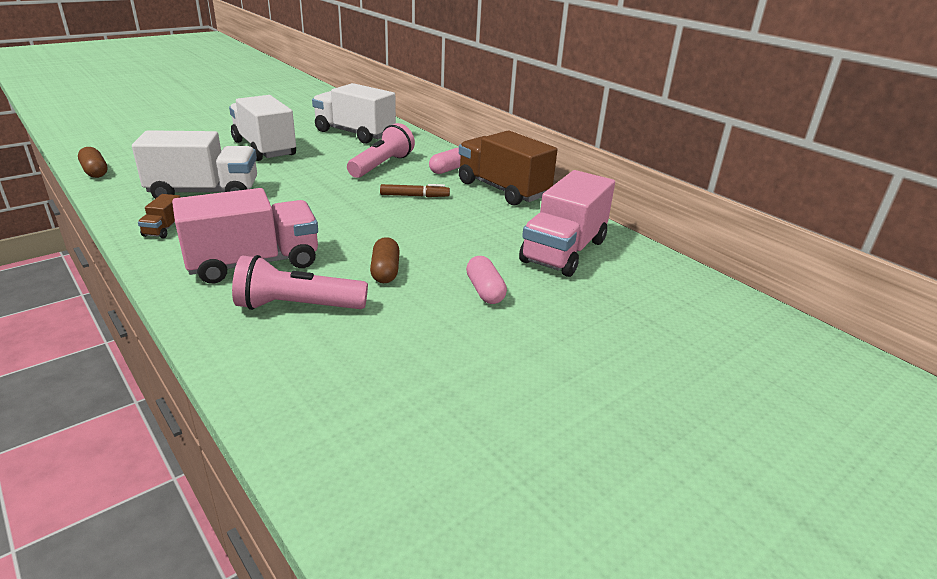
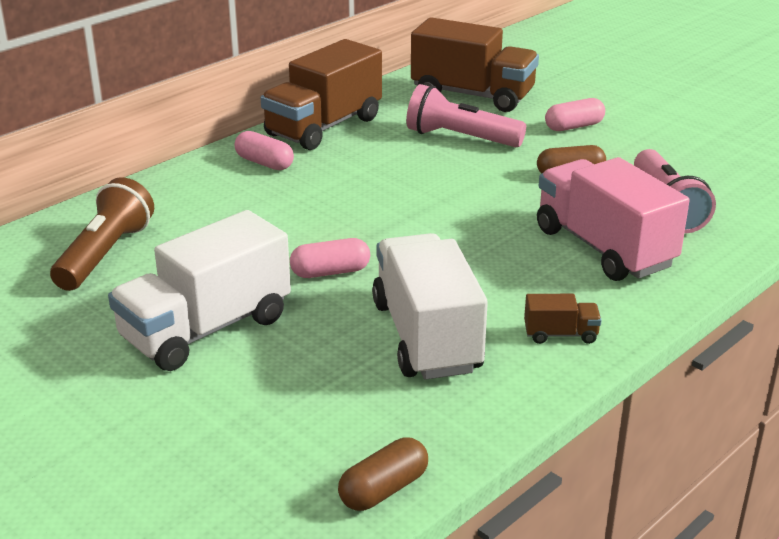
camera: 95 degrees left, 0 degrees up
white truck [312,83,396,144] -> brown flashlight [50,177,154,291]
pink flashlight [347,123,415,178] -> pink flashlight moved to [406,84,526,147]
brown marker [380,184,450,197] -> none
pink truck [519,170,615,277] -> brown truck [411,17,539,112]
none -> pink capsule [290,238,370,278]

